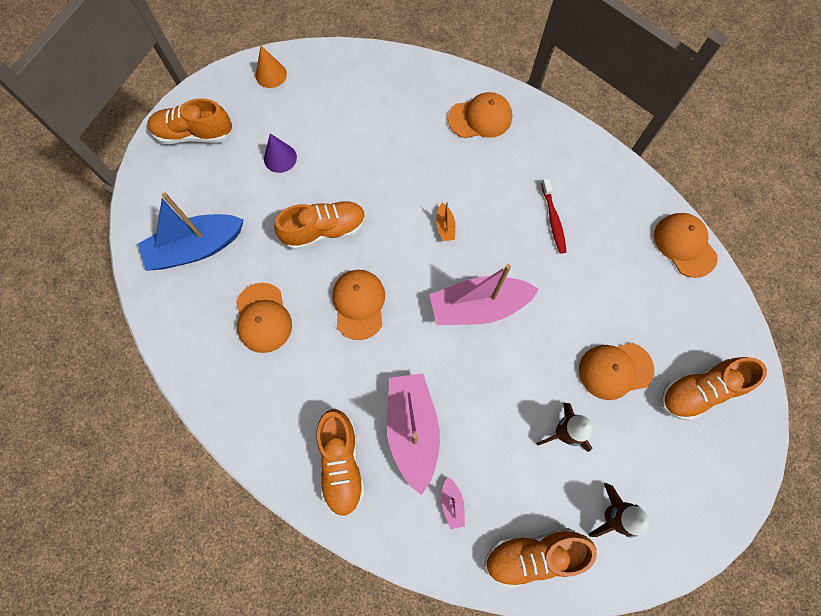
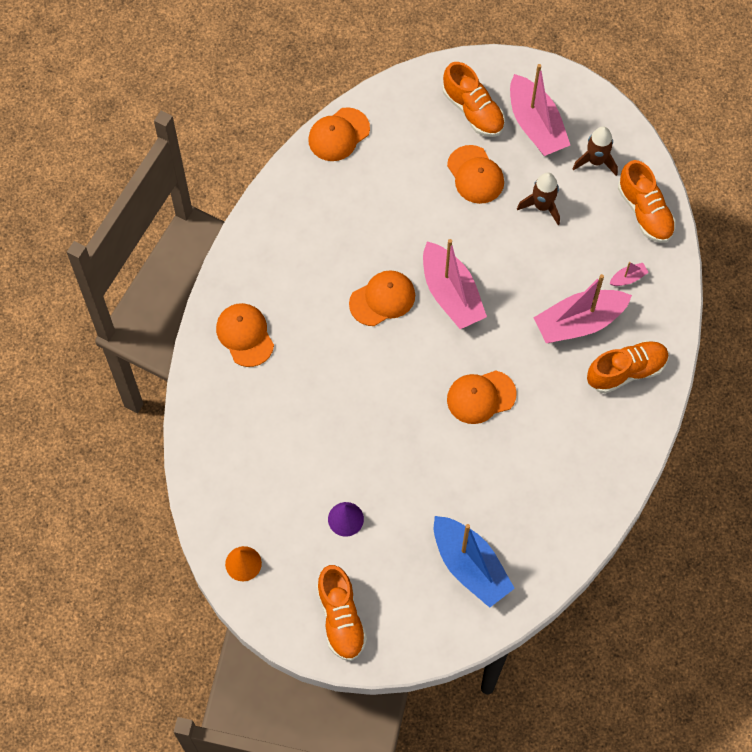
camera: 105 degrees left, 5 degrees down
orange cap [236,283,292,353] -> orange cap moved to [349,270,415,326]
orange shoe [274,201,366,250] -> none
orange boat [436,202,455,241] -> none
red toothbrush [541,178,566,254] -> none
none -> pink boat [510,64,570,156]

